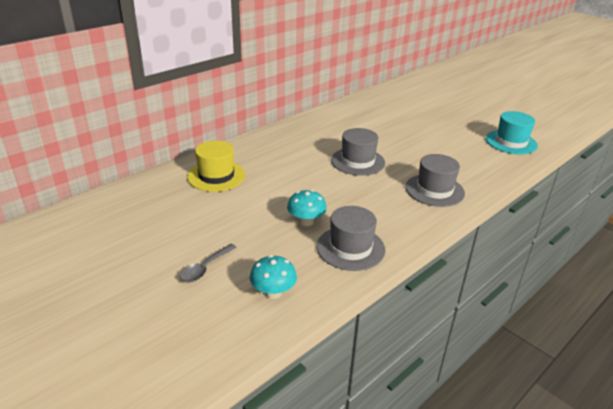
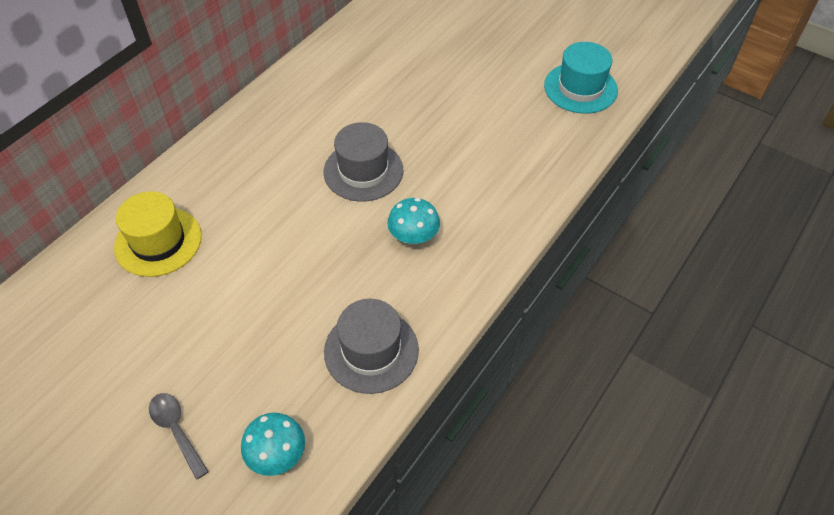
camera: 10 degrees left, 20 degrees up
grey spoon [179,244,237,282] -> grey spoon turned 120 degrees clockwise [149,393,209,480]
turquoise mushroom [287,190,327,226] -> turquoise mushroom moved to [387,198,440,245]
grey hat [406,154,465,207] -> none

